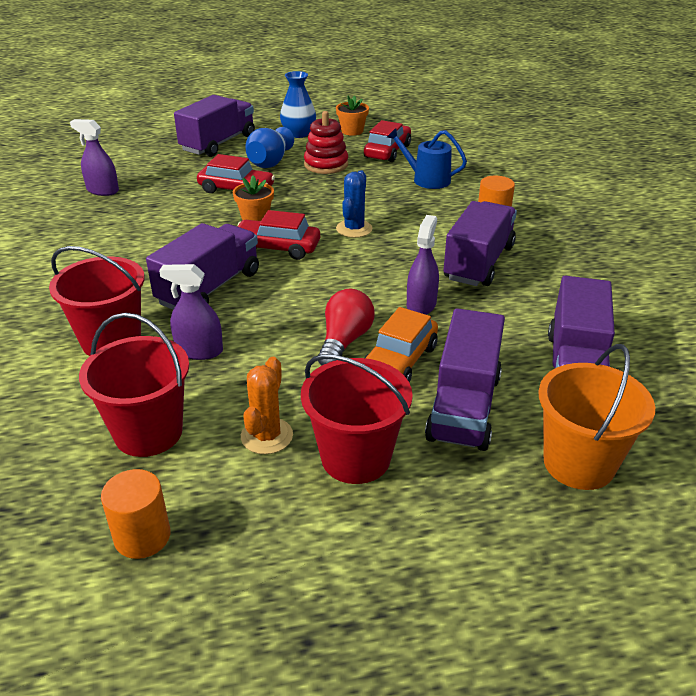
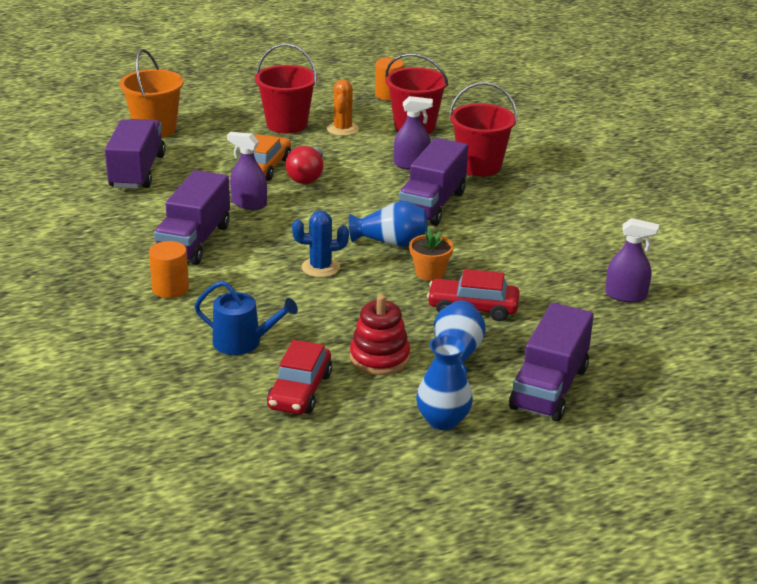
camera: 170 degrees right, 5 degrees down
red car [238,210,320,260] -> blue vase [349,201,428,247]
orange flower pot [336,96,369,136] -> none
blue cactus [336,170,373,238] -> blue cactus turned 75 degrees clockwise [292,210,349,278]
purple spray bottle [407,215,439,315] -> purple spray bottle turned 105 degrees clockwise [227,132,267,210]
purple truck [425,308,505,451] -> none

